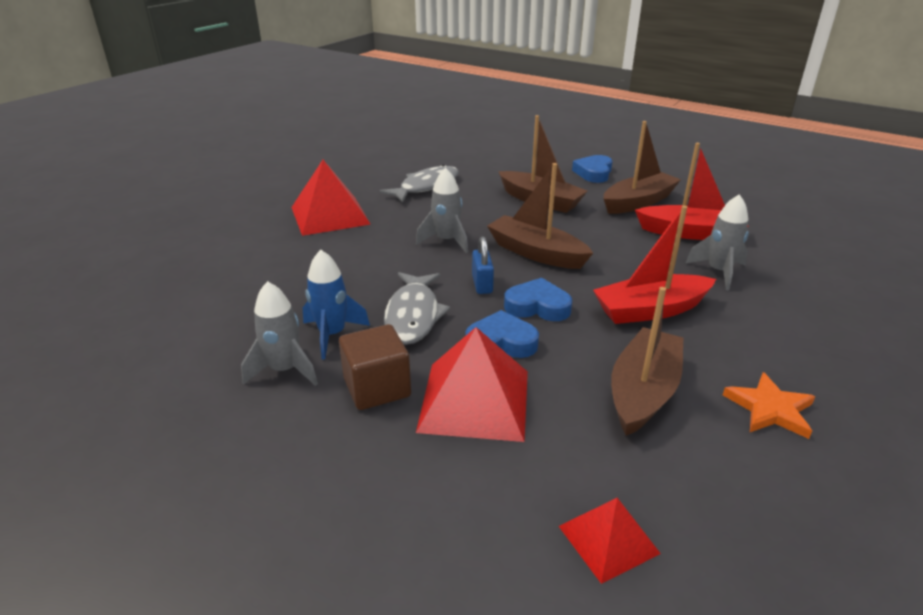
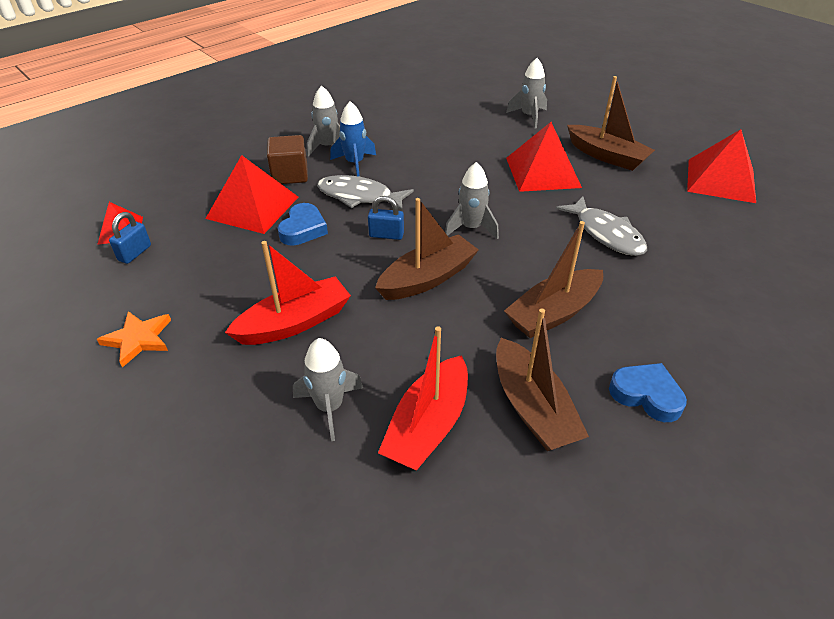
camera: 105 degrees right, 10 degrees up
blue heart [504,278,572,321] -> none
red boat [593,206,716,324] -> red boat turned 60 degrees clockwise [225,241,351,345]
brown boat [611,287,683,436] -> brown boat moved to [567,76,655,171]
none -> blue padlock [109,212,151,264]
none -> grey rocket [506,58,547,128]
none -> red pyramid [687,129,756,203]

